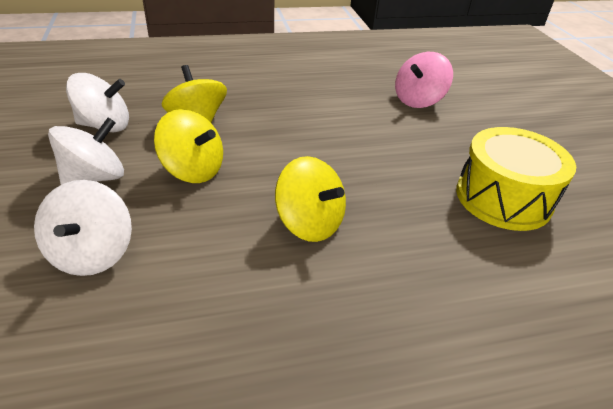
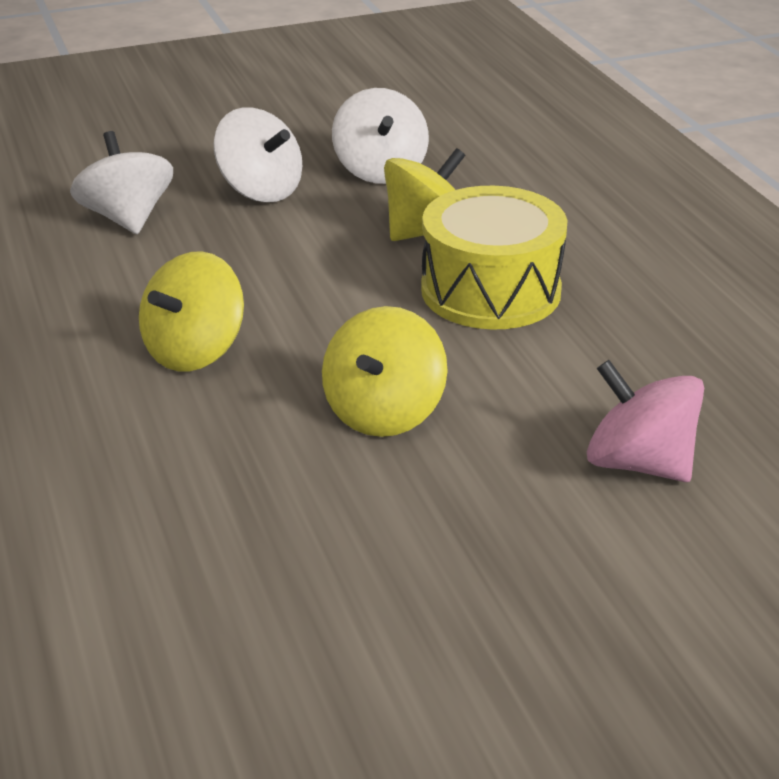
camera: 85 degrees right, 5 degrees down
white spinning top [34,180,132,276] -> white spinning top turned 75 degrees clockwise [70,131,173,234]
yellow spinning top [154,109,223,183] -> yellow spinning top moved to [322,306,447,437]
yellow drum [456,127,576,231] -> yellow drum moved to [421,186,568,330]

